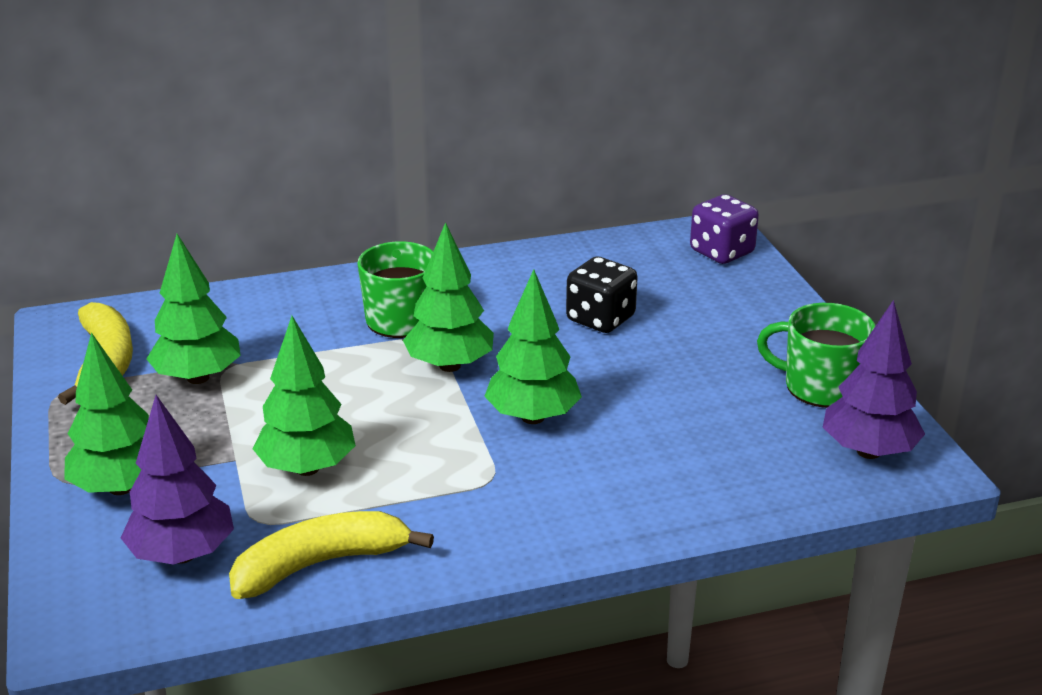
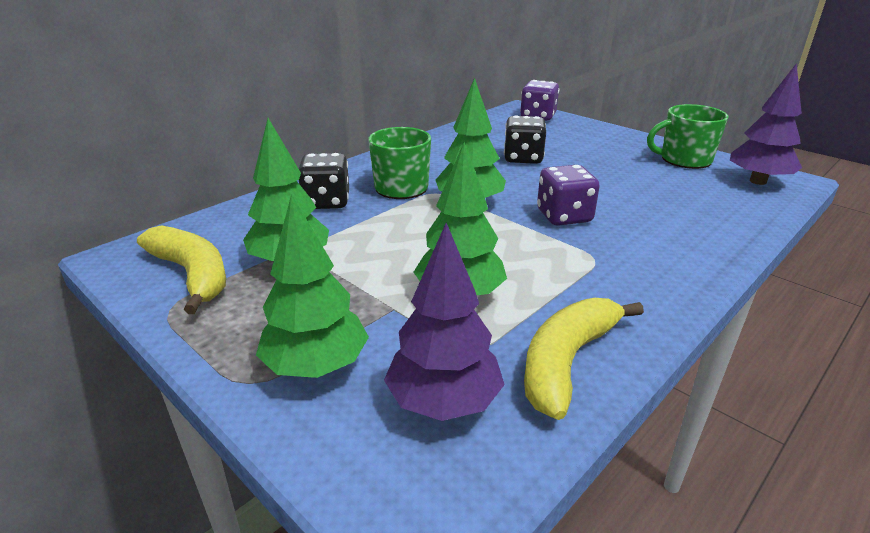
camera: 30 degrees left, 0 degrees up
green tree [484,269,582,424] -> purple dice [537,165,600,226]
none -> black dice [299,153,349,209]

